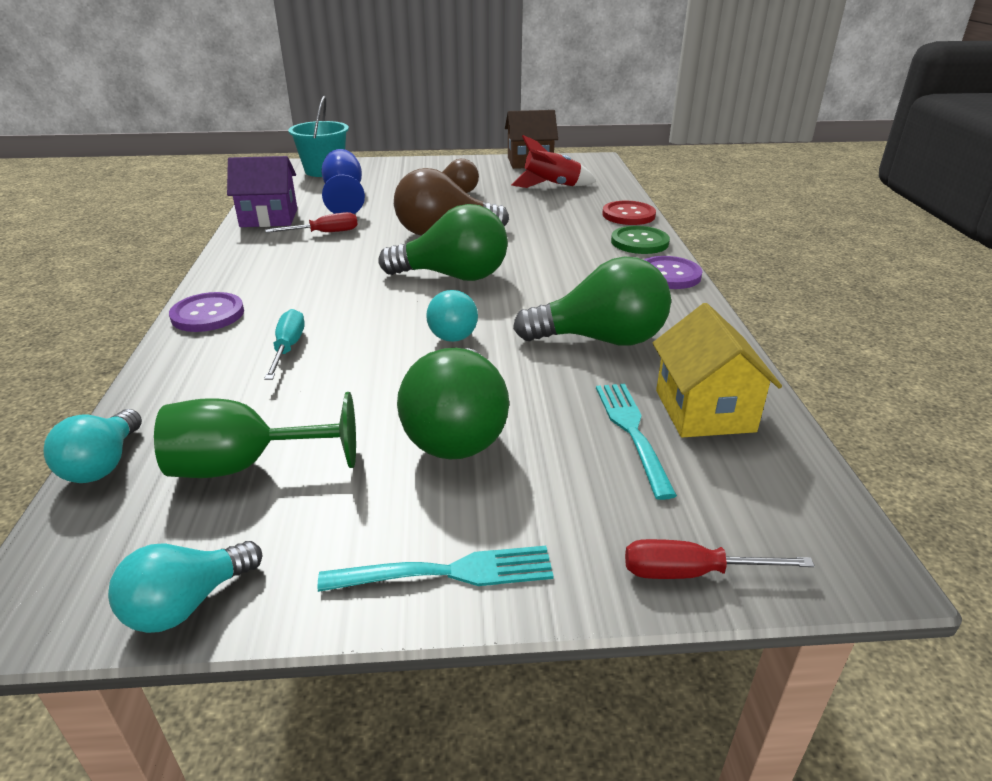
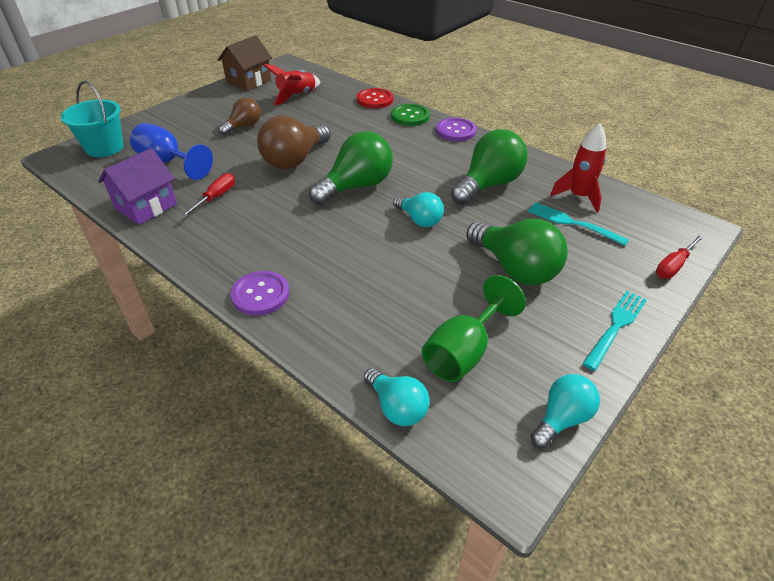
camera: 45 degrees left, 10 degrees up
turquoise light bulb [108,541,262,633] -> turquoise light bulb turned 135 degrees counterclockwise [531,374,600,449]
turquoise screwdriver [264,309,305,380] -> none
yellow house [653,303,782,438] -> red rocket [550,123,606,212]

